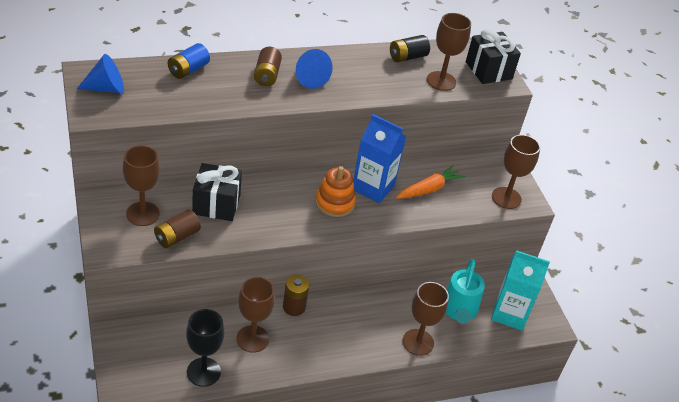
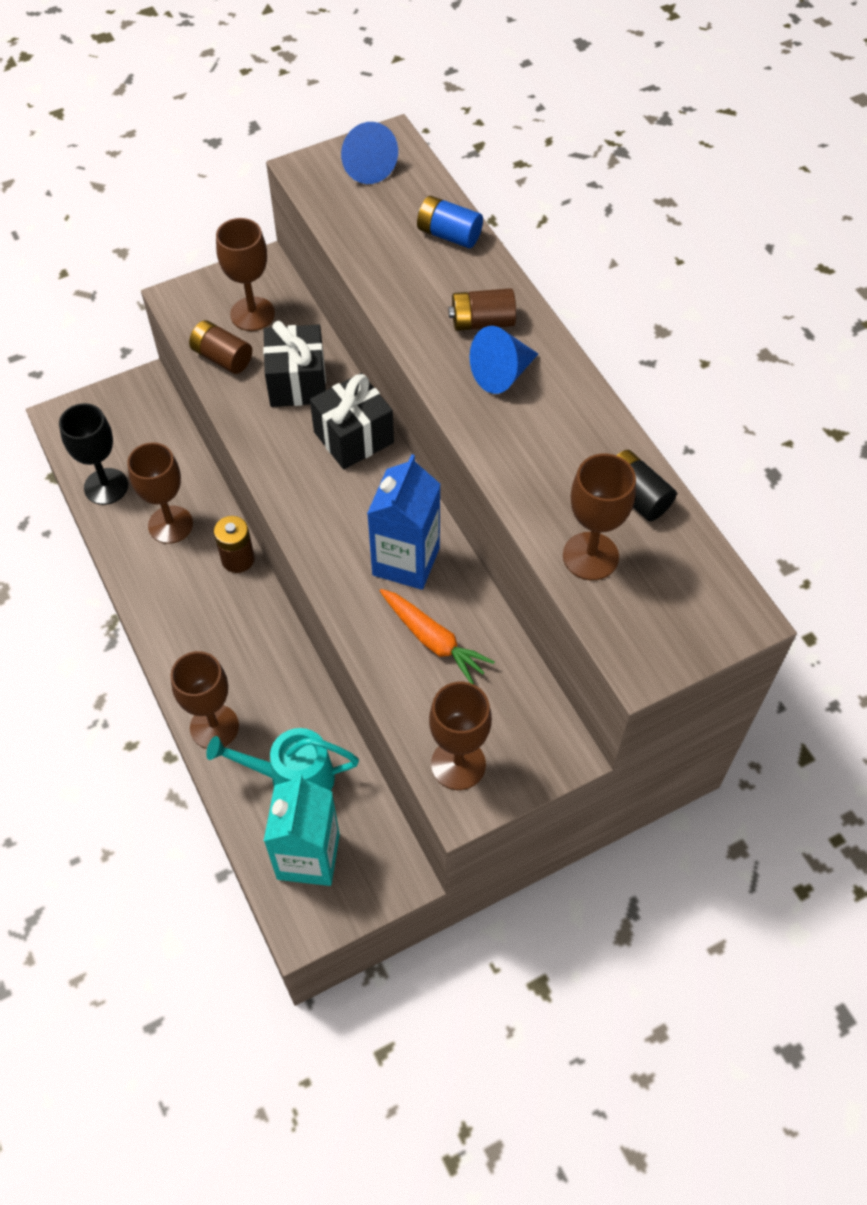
camera: 85 degrees right, 15 degrees up
orange stacking toy [316,166,356,217] -> none
black gift [466,29,521,84] -> black gift moved to [310,373,394,469]

